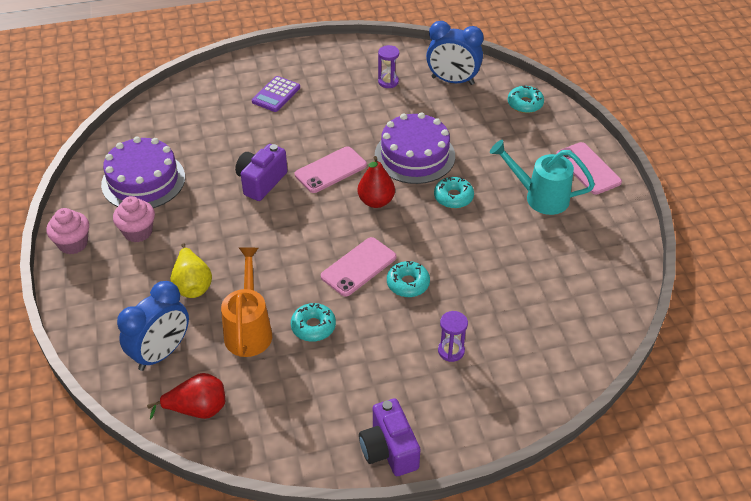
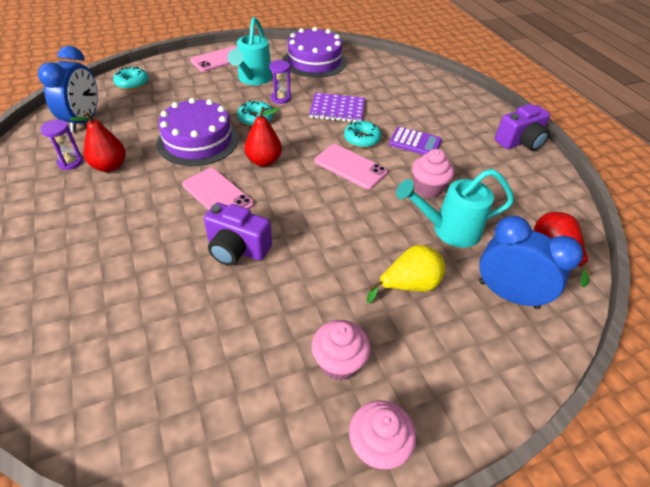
camera: 100 degrees left, 0 degrees up
purple cake [101,137,185,208] -> purple cake moved to [283,27,346,78]
orange watering can [221,247,272,357] -> turquoise watering can [396,169,514,248]
purple calculator [252,76,300,112] -> purple calculator moved to [389,127,442,155]
turquoise donut [291,303,336,342] -> pink cupcake [412,149,454,198]
purple hourglass [438,311,468,362] -> purple hourglass moved to [269,60,291,104]
none -> red pear [70,111,126,172]
none -> purple notebook [309,92,365,122]

